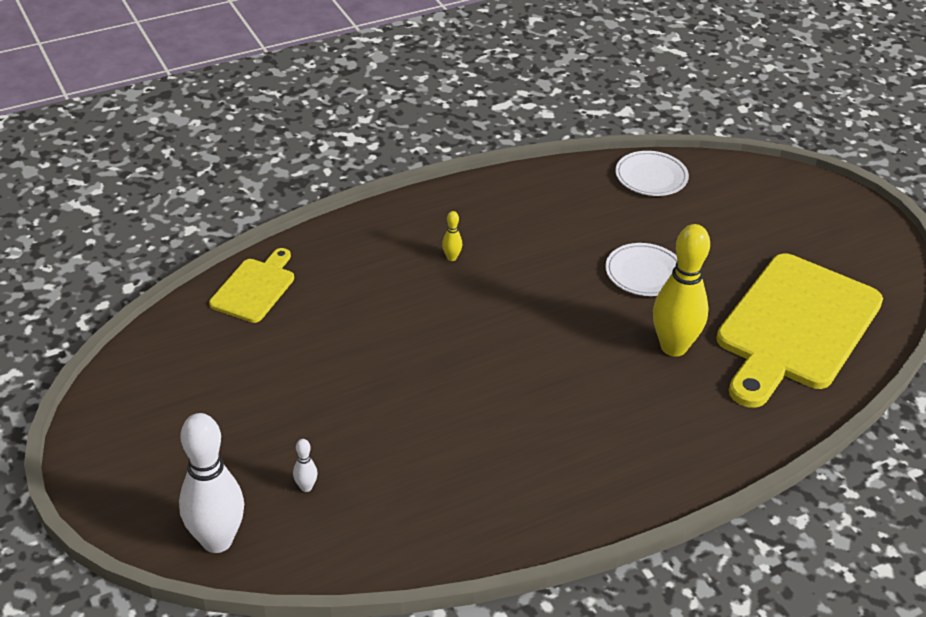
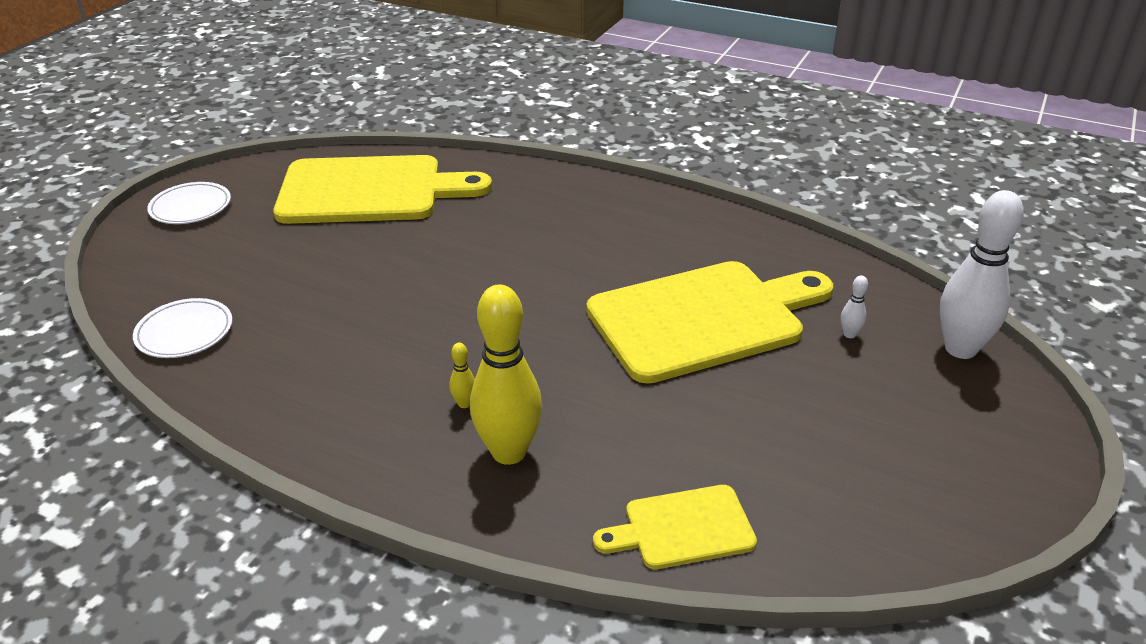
camera: 125 degrees left, 5 degrees down
white plate [605,243,677,296] -> white plate moved to [147,182,231,224]
yellow bowling pin [653,224,710,357] -> yellow bowling pin moved to [470,284,543,465]
none -> yellow cutting board [587,261,833,384]

